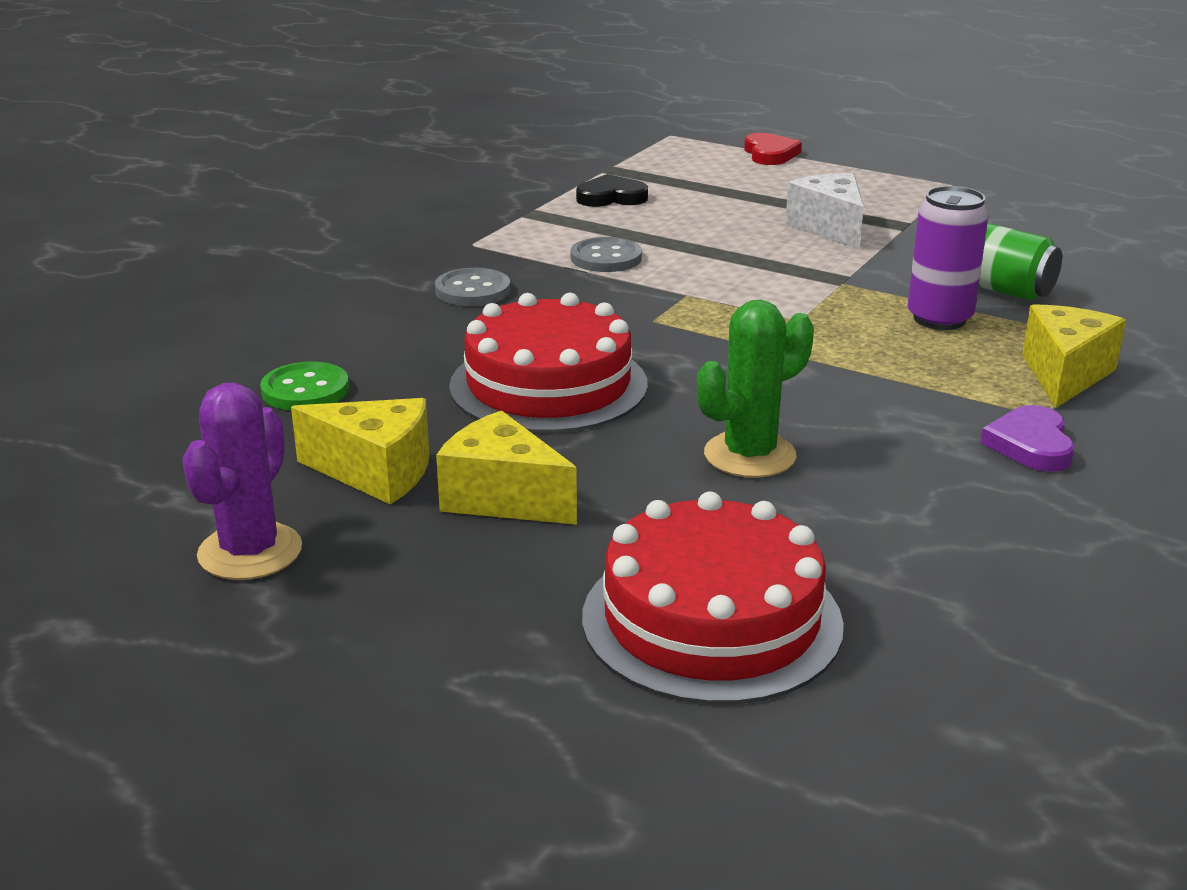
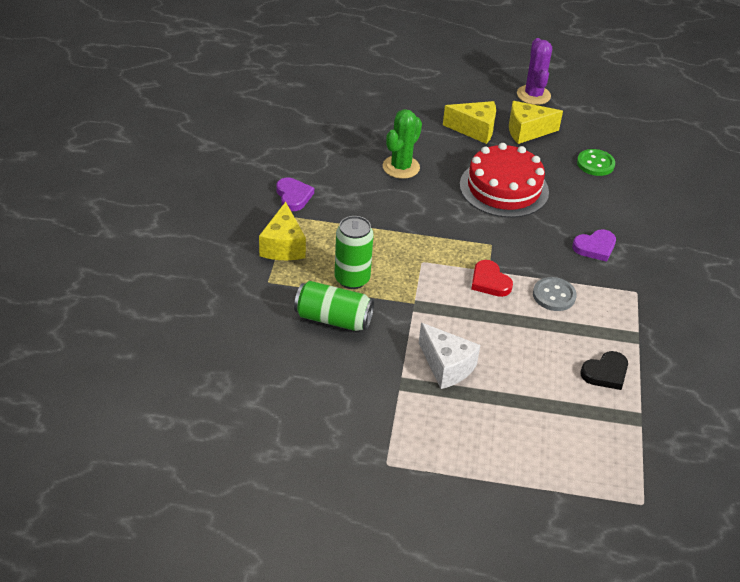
camera: 155 degrees right, 15 degrees up
grey button [435,268,510,306] -> purple heart [572,229,616,262]
red cake [582,491,844,704] -> none
red heart [744,133,802,165] -> red heart moved to [471,260,513,297]
purple can [908,186,989,330] -> green can [335,216,373,289]

